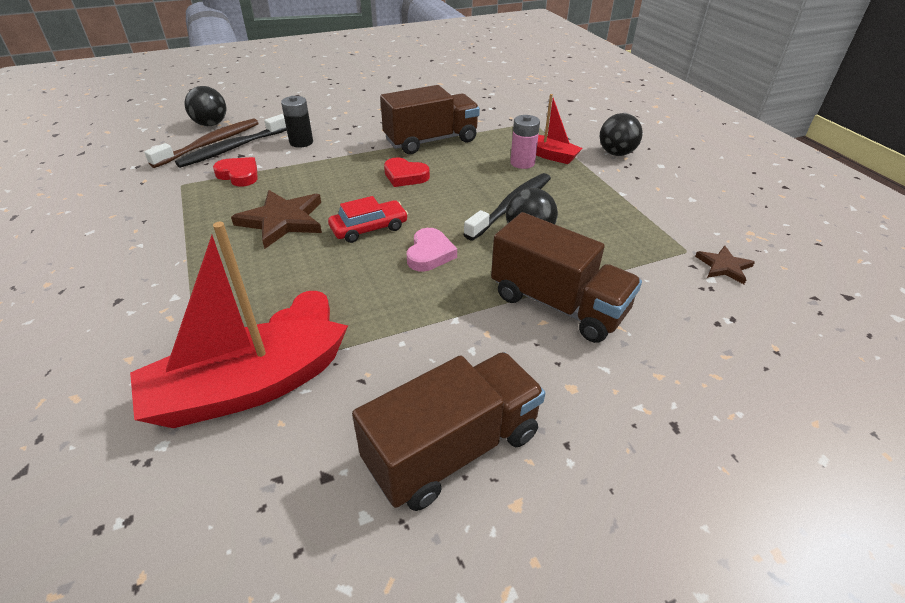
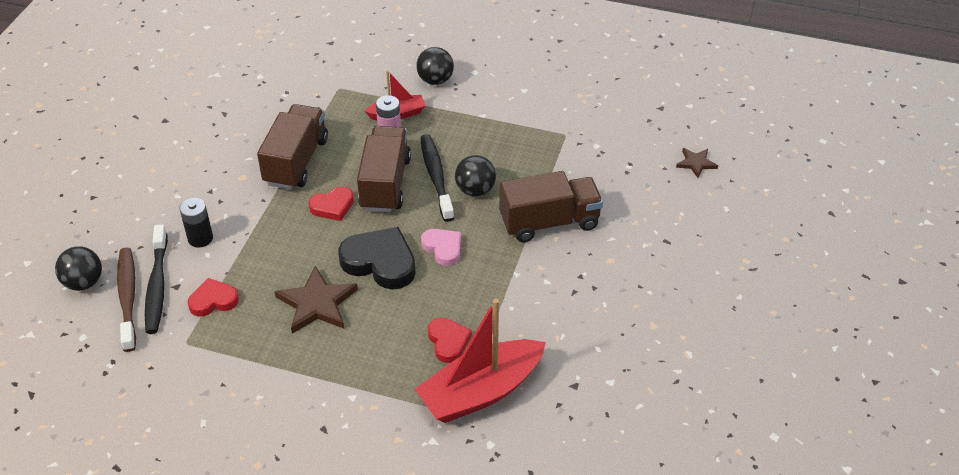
camera: 50 degrees left, 5 degrees up
red boat [130,222,348,428] -> red boat turned 45 degrees clockwise [415,299,546,423]
red car [328,196,408,243] -> black heart [338,227,416,289]
brown truck [352,352,545,511] -> brown truck moved to [357,126,411,212]
brown star [695,245,755,284] -> brown star moved to [676,148,718,178]

